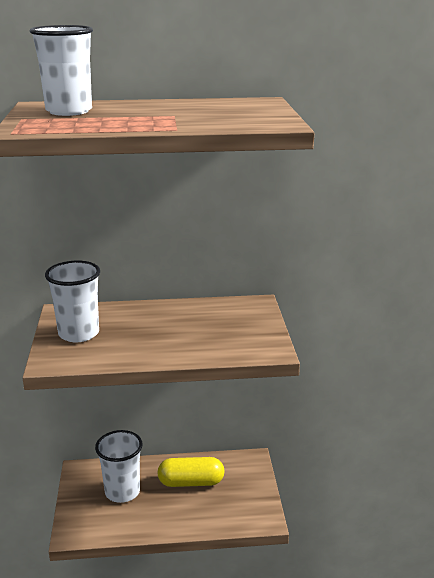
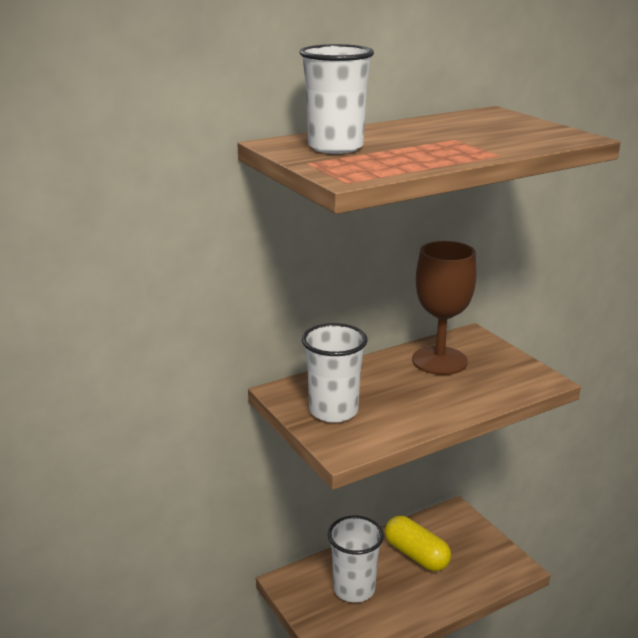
camera: 25 degrees left, 0 degrees up
yellow capsule [158,457,224,487] -> yellow capsule turned 75 degrees clockwise [385,516,451,571]
none -> brown goblet [412,241,477,375]

